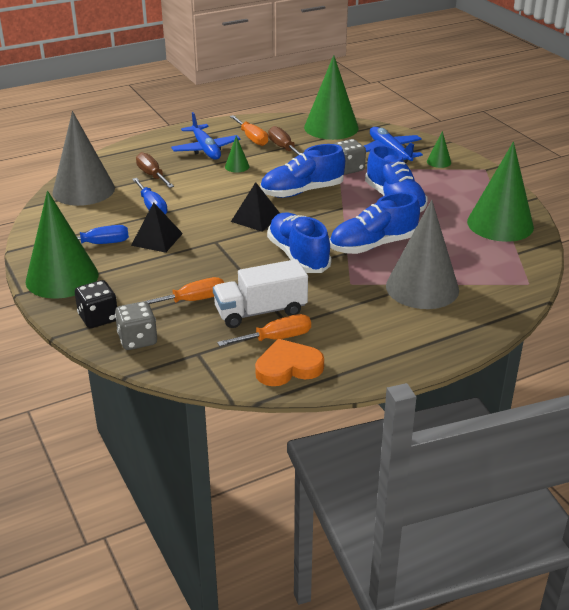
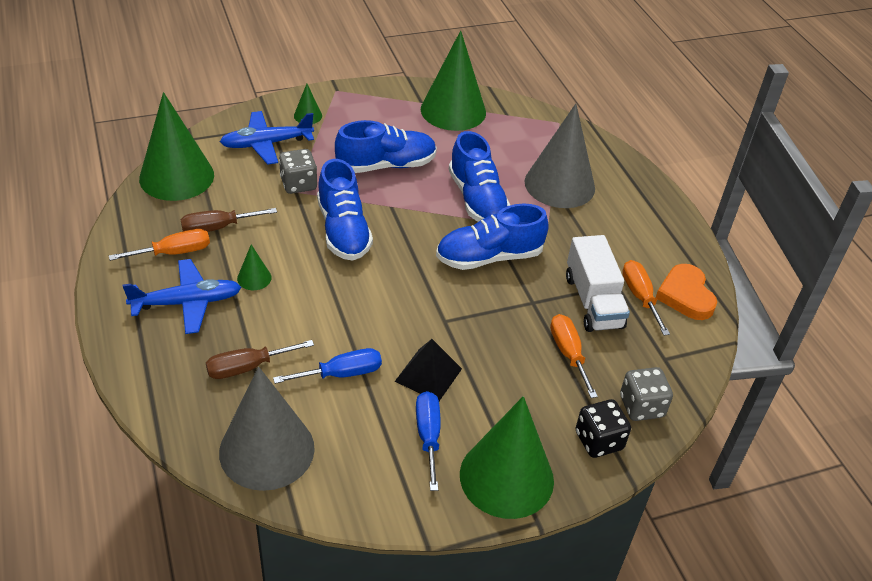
camera: 85 degrees left, 10 degrees up
black pyramid [231,182,280,232] -> none

